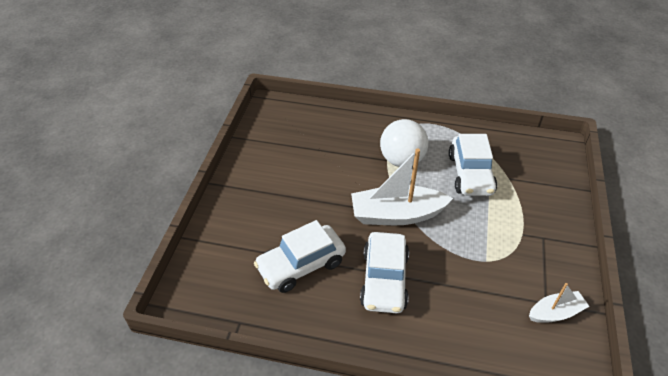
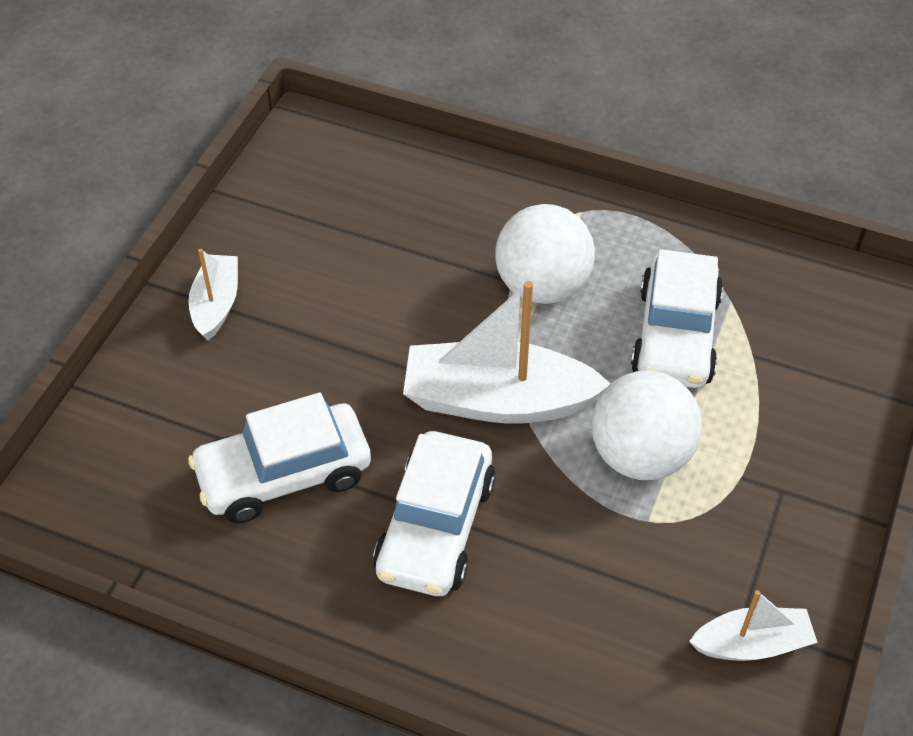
camera: 10 degrees right, 5 degrees up
none -> white boat [188,249,238,341]
none -> white ball [591,371,702,480]

